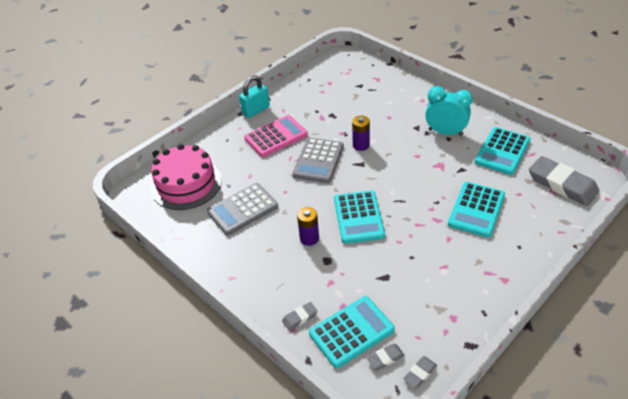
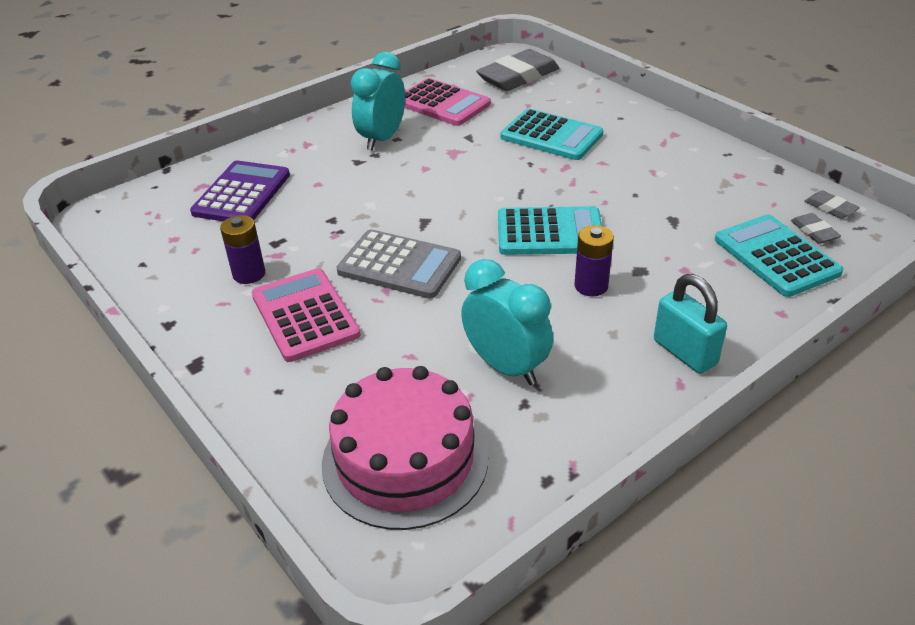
camera: 85 degrees left, 5 degrees down
grey calculator [207,183,278,235] -> turquoise clock [461,259,553,385]
turquoise padlock [239,75,270,118] -> turquoise padlock moved to [654,274,727,373]
grey eraser [282,302,318,330] -> none
purple battery [352,116,370,151] -> purple battery moved to [220,215,265,284]
turquoise calculator [475,127,531,175] -> pink calculator [404,78,491,126]
none -> purple calculator [190,161,290,221]

